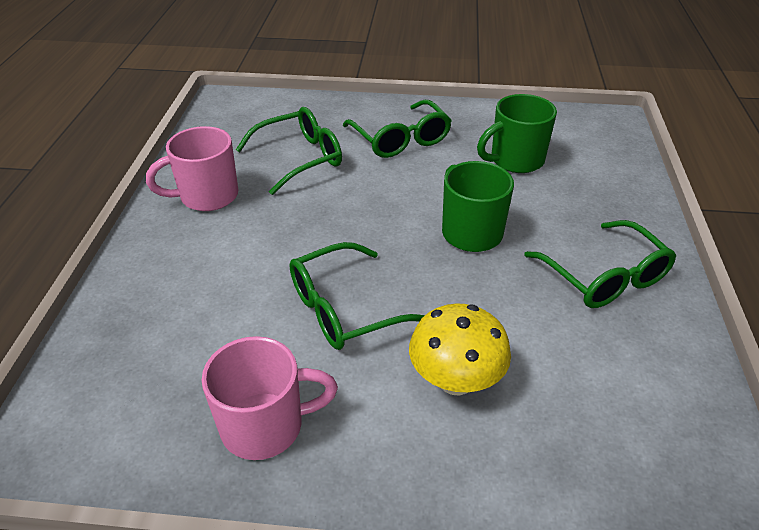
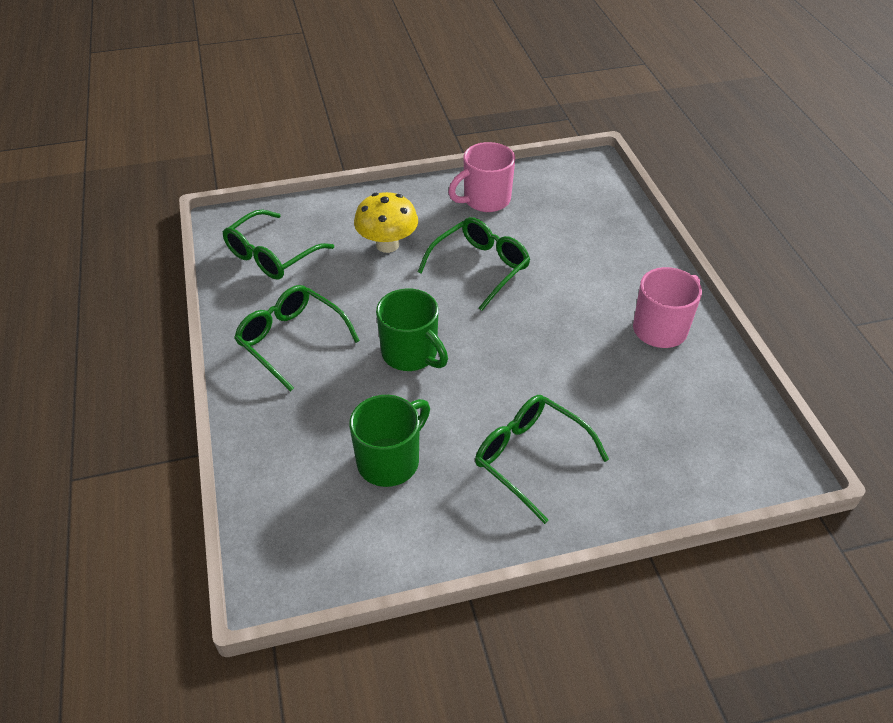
camera: 160 degrees right, 5 degrees up
green glasses [236,107,342,195] -> green glasses moved to [222,210,334,280]

